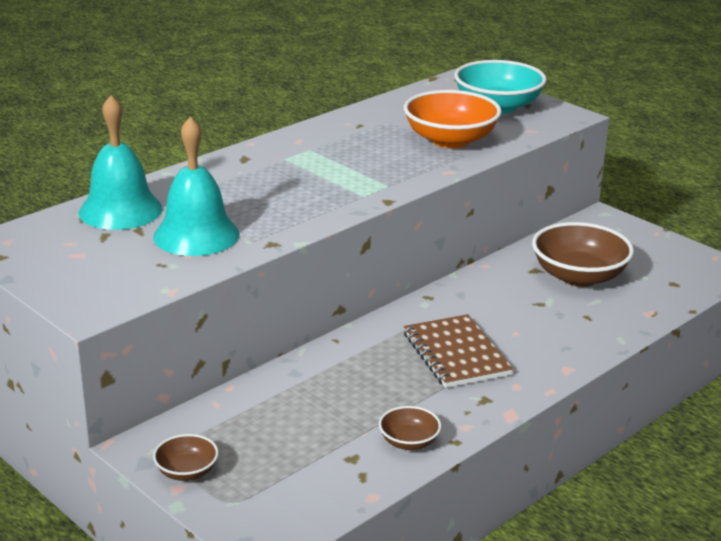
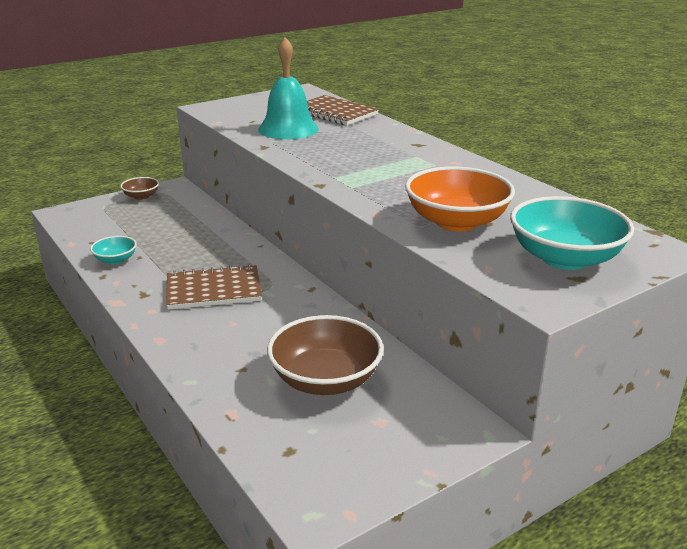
camera: 100 degrees right, 0 degrees up
turquoise bell [79,95,163,230] -> brown notebook [307,95,379,125]
brown bowl [379,406,441,450] -> turquoise bowl [90,236,137,264]

